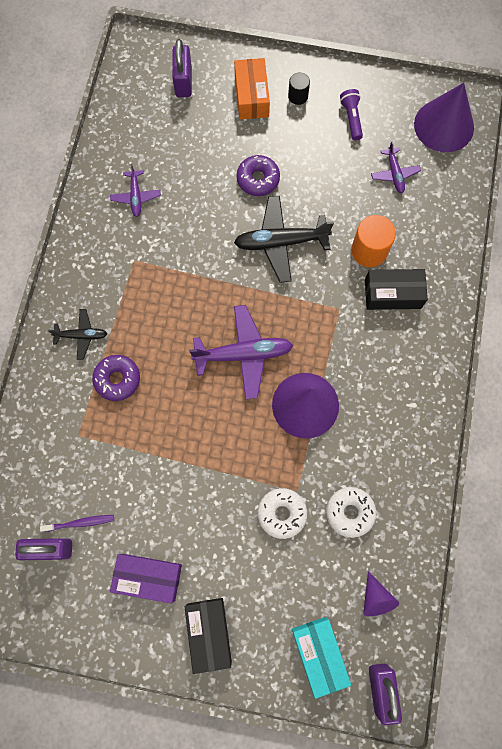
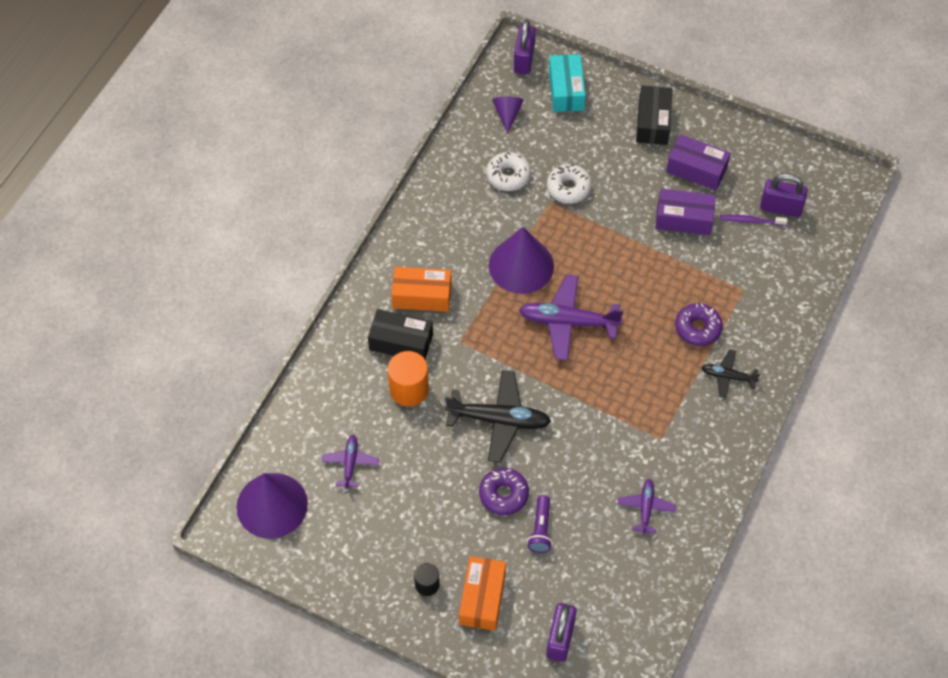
camera: 165 degrees left, 15 degrees down
purple flashlight [340,89,363,141] -> purple flashlight moved to [527,495,552,553]
none -> orange box [391,267,452,312]
none -> purple box [655,188,716,235]

